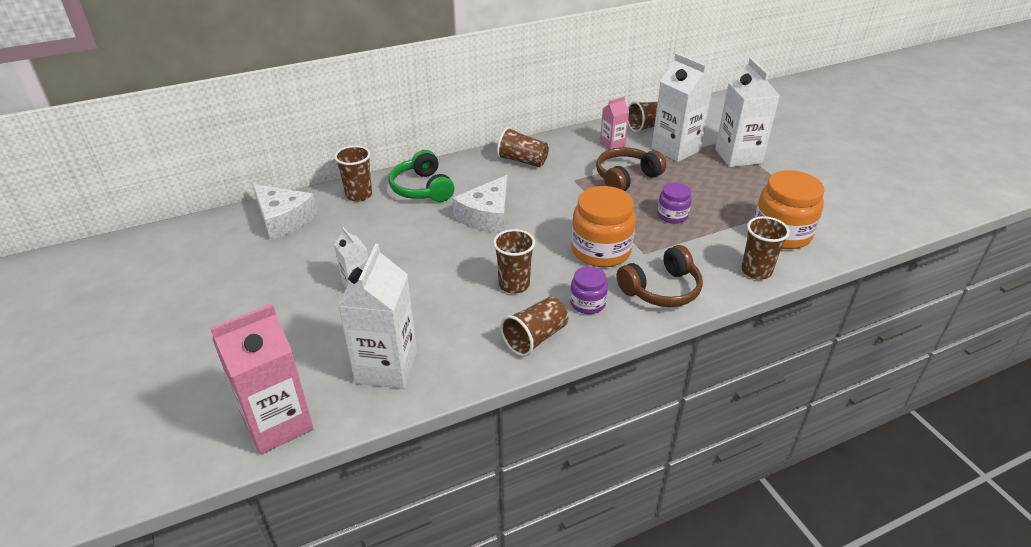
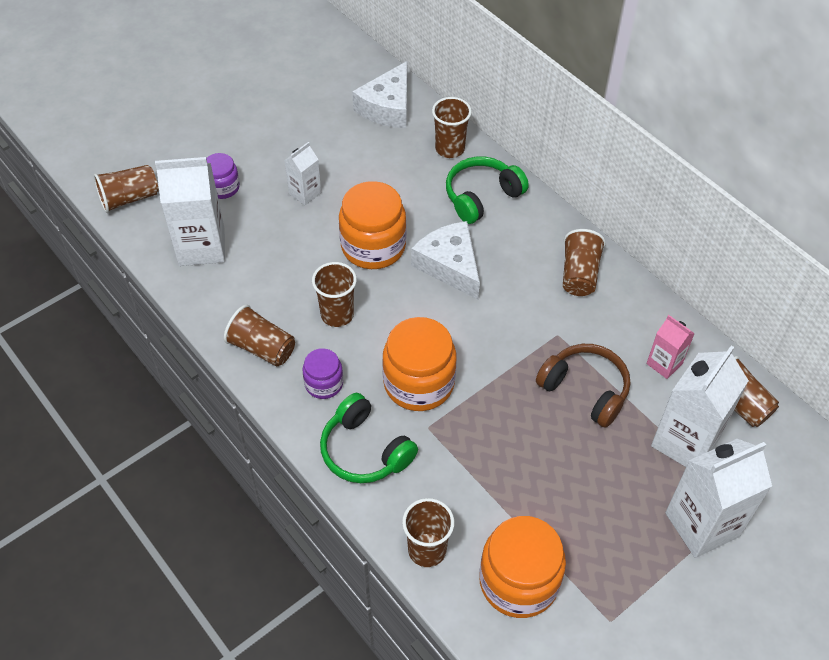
camera: 75 degrees right, 15 degrees up
pink carton [210,304,314,454] -> brown cup [94,165,159,213]
white cheese [453,175,507,233] -> white cheese turned 45 degrees clockwise [411,221,480,300]
brown headphones [617,245,703,307] -> green headphones [320,393,418,483]
purple jar [657,182,692,224] -> purple jar moved to [206,153,240,199]
none -> orange jar [339,181,407,269]

